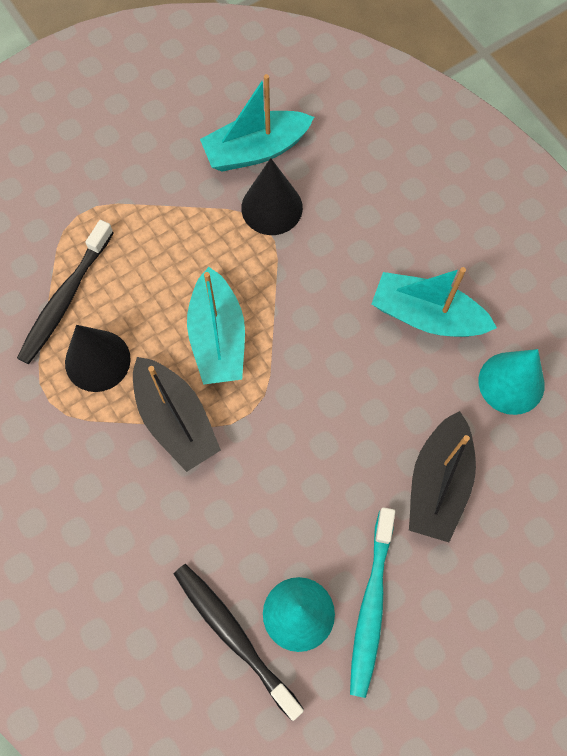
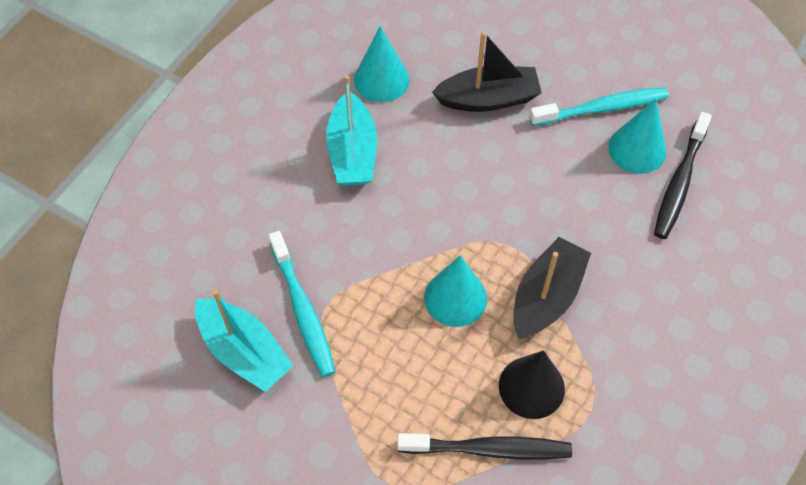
camera: 115 degrees left, 10 degrees down
turquoise boat [187,267,245,385] -> turquoise cone [424,255,487,327]
black cone [241,158,303,235] -> turquoise toothbrush [269,231,336,377]

